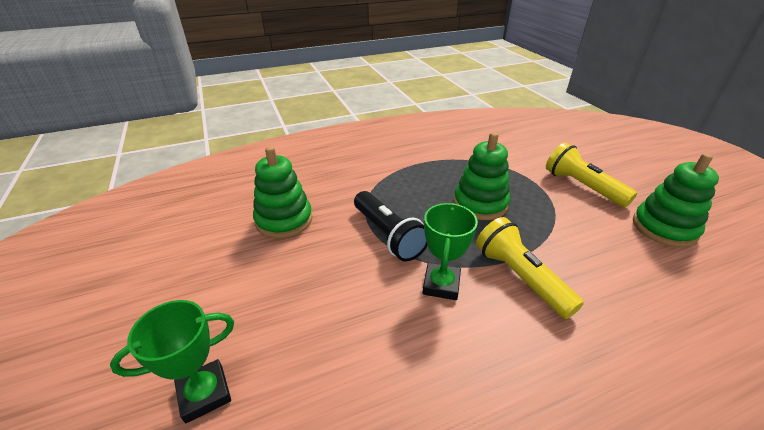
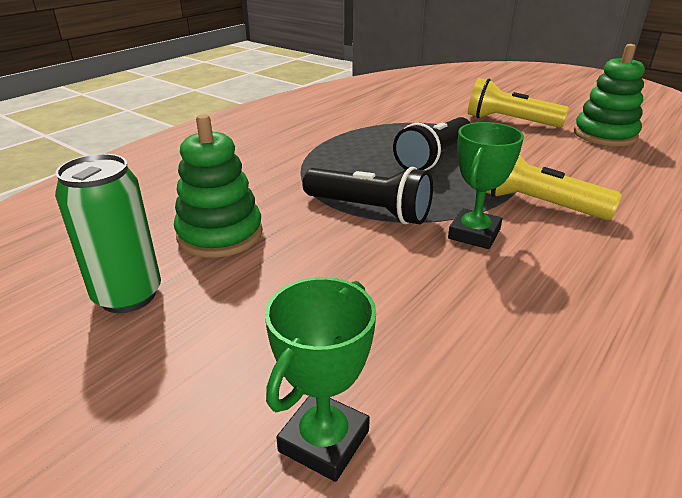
camera: 30 degrees left, 5 degrees down
green trophy [423,203,478,300] -> green trophy turned 45 degrees clockwise [448,122,524,249]
green stacking toy [454,132,510,220] -> black flashlight [393,117,470,170]
none -> green can [55,154,161,313]

